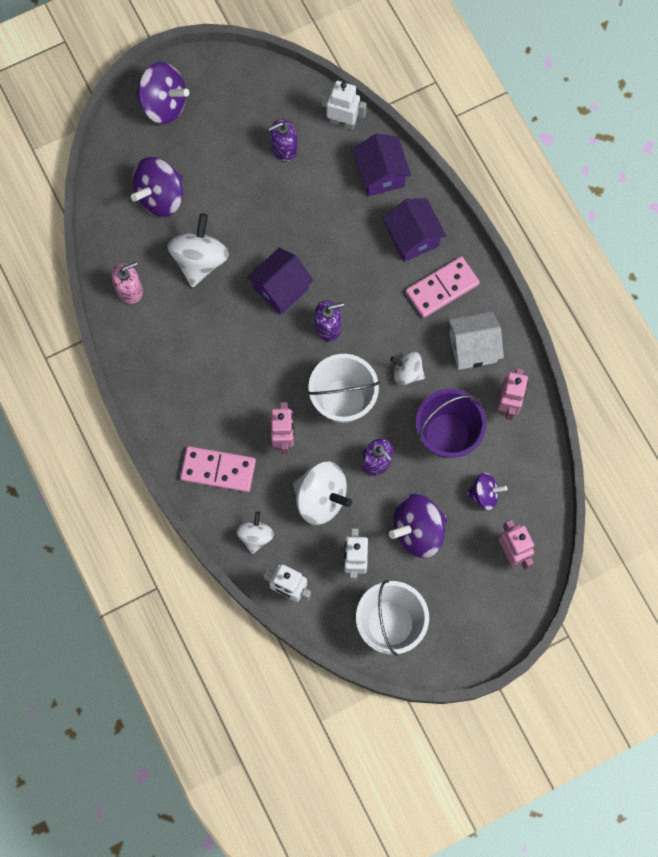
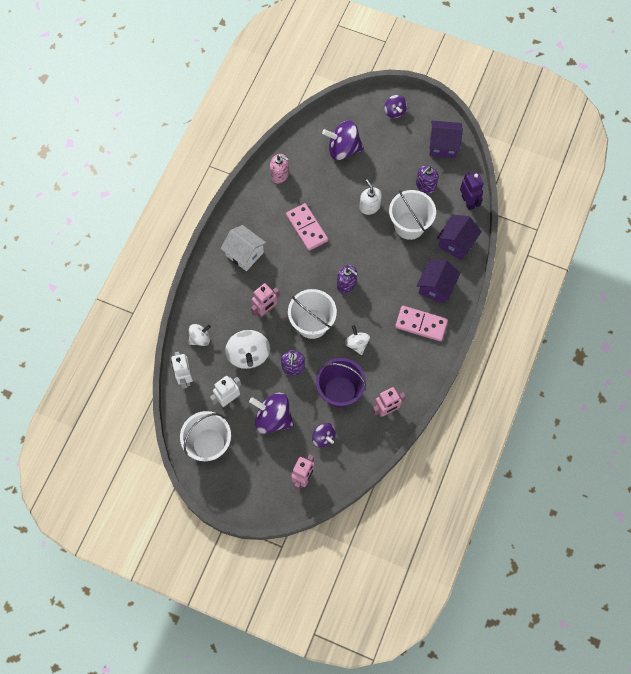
camera: 50 degrees right, 5 degrees down
purple spinning top [136,62,189,124] -> purple spinning top [384,95,407,118], size x0.59
white spinning top [167,213,229,287] -> none
pink domino [180,446,256,492] -> pink domino moved to [286,203,328,251]
purple house [247,247,314,315] -> purple house moved to [430,121,463,158]
purple soap dispenser [268,119,298,162] -> purple soap dispenser turned 75 degrees counterclockwise [416,165,438,194]
white robot [321,81,367,130] -> purple robot [460,172,484,210]
white house [448,312,504,370] -> white house moved to [221,225,266,271]
none -> white soap dispenser [359,180,382,215]
none -> white bucket [389,190,436,240]

